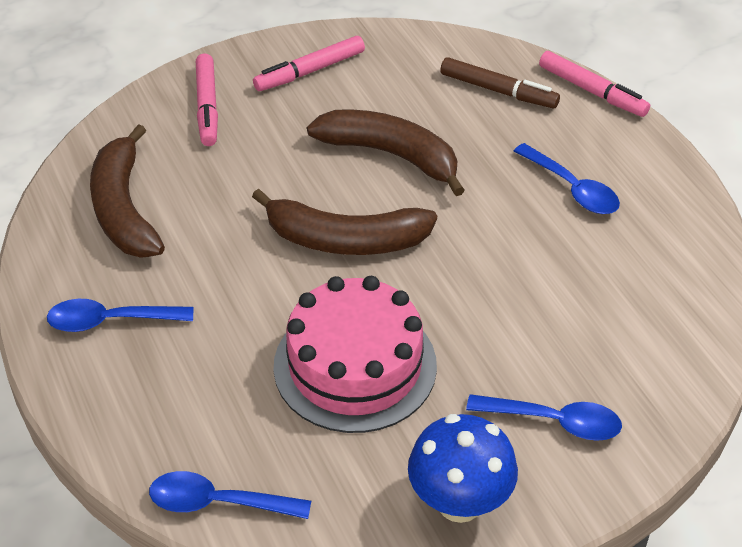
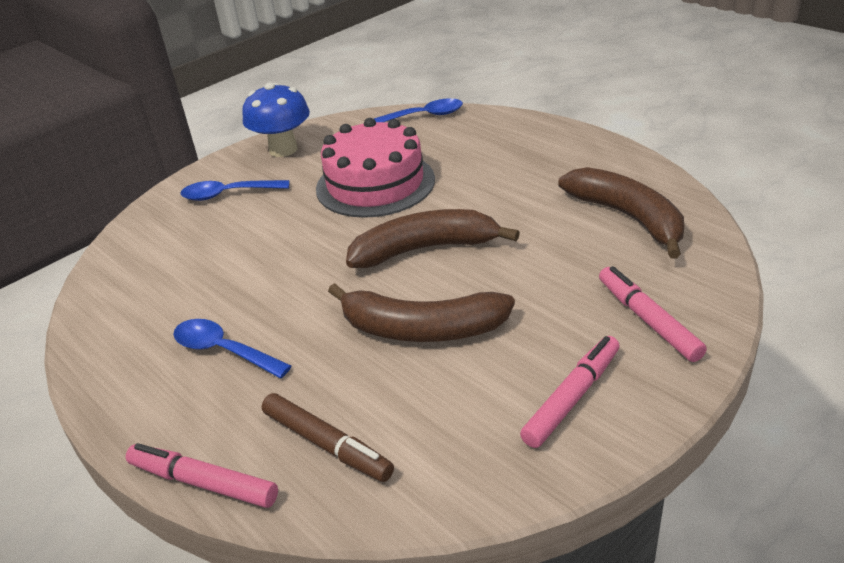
camera: 165 degrees right, 10 degrees down
blue spoon [47,299,193,332] -> none
brown marker [440,57,560,108] -> brown marker turned 150 degrees counterclockwise [262,393,394,482]

